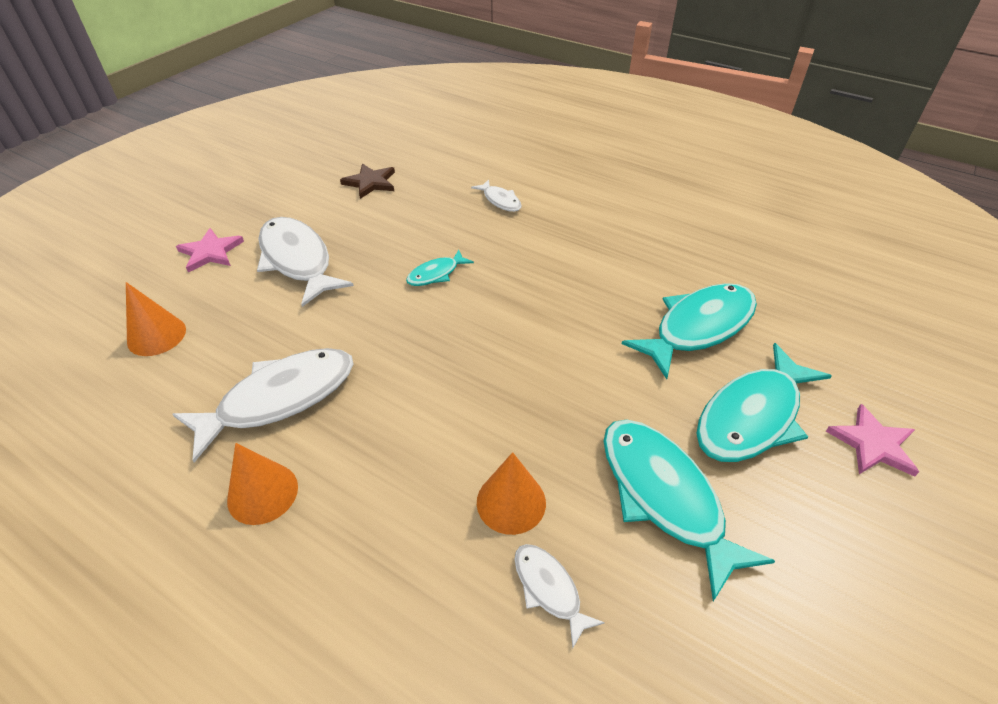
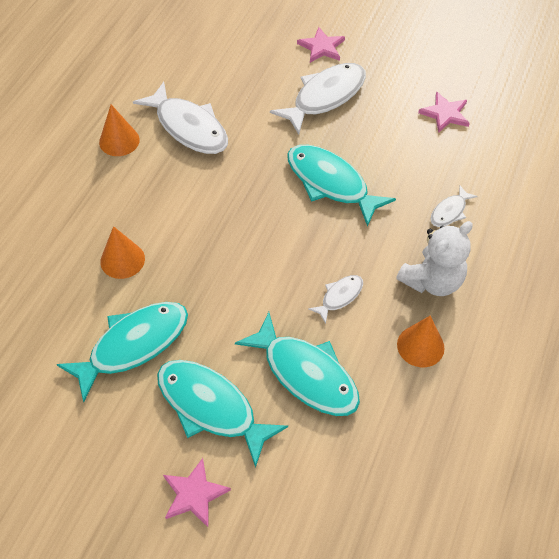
camera: 80 degrees right, 10 degrees up
orange cone [126,282,186,356] -> orange cone moved to [397,316,445,367]
brown star [340,164,395,199] -> pink star [418,92,470,133]
turquoise fish [406,250,474,286] -> turquoise fish [287,145,396,227], size x2.02
white fish [515,544,605,648] -> white fish moved to [308,275,363,324]
none -> white teddy bear [396,221,473,296]

